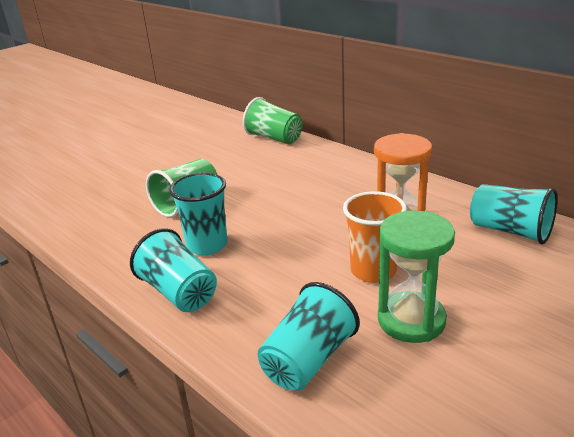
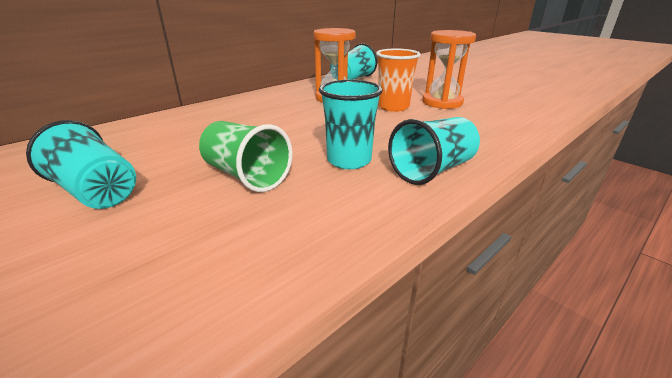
camera: 90 degrees left, 0 degrees up
green cup [243,97,303,144] -> none
turquoise cup [258,282,360,391] -> turquoise cup moved to [26,120,136,209]
green hourglass [378,211,455,343] -> orange hourglass [422,30,476,109]

